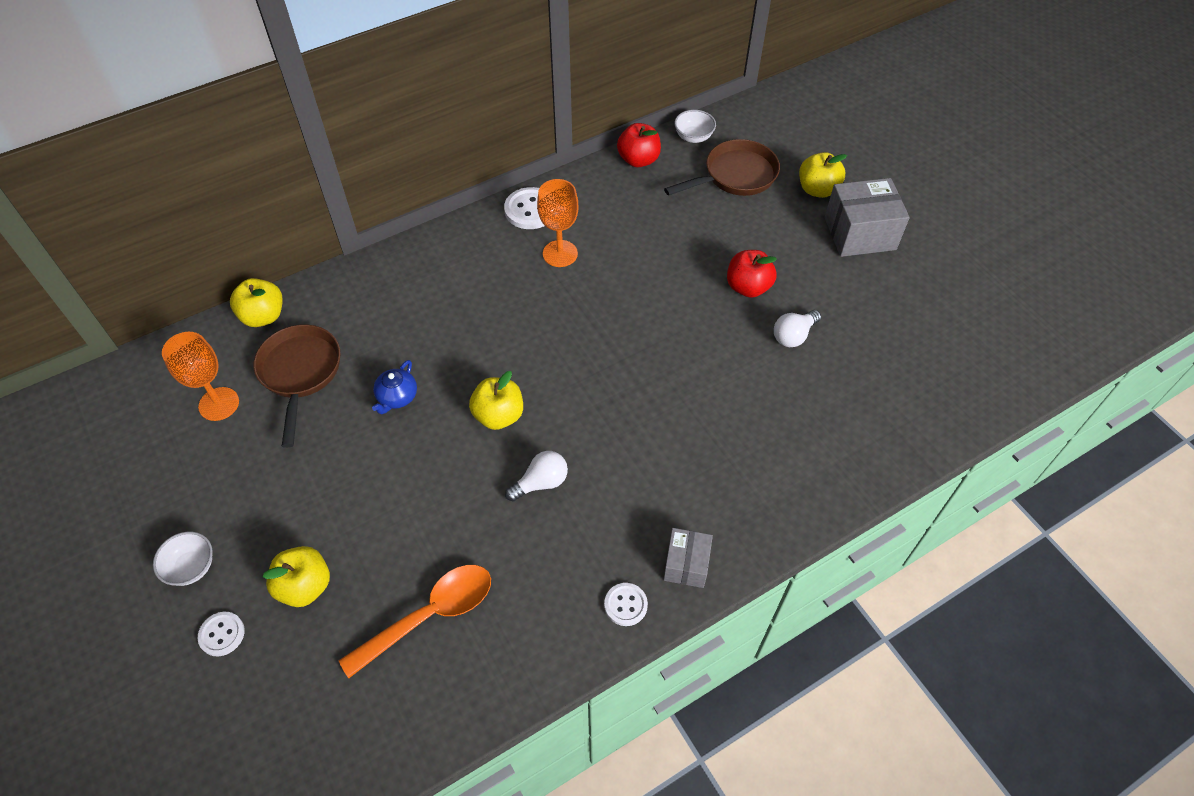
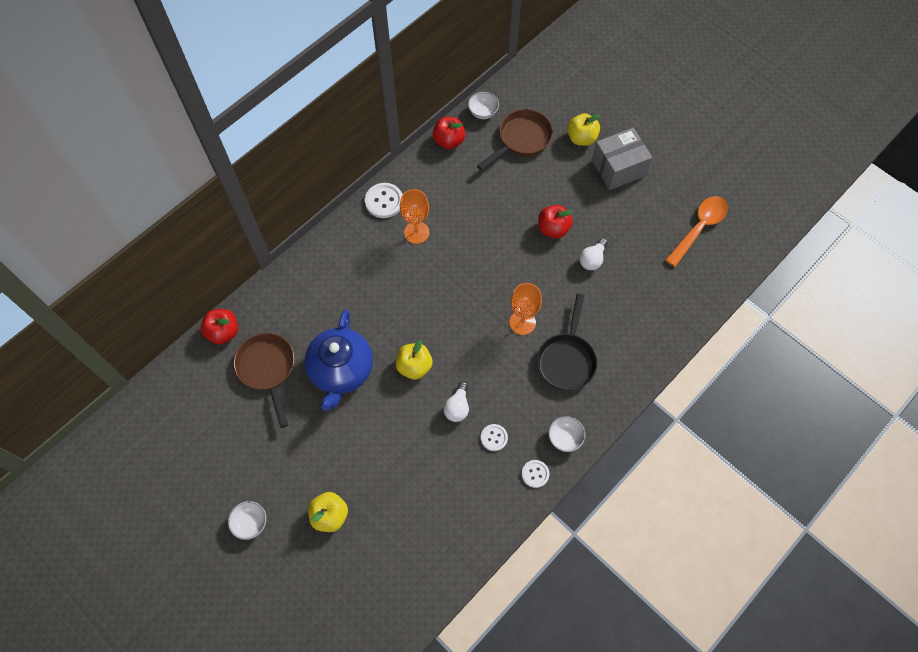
camera: 15 degrees left, 10 degrees up
orange goblet [162,332,239,421] -> orange goblet moved to [509,283,542,335]
white button [198,612,245,656] -> white button moved to [481,424,508,451]
yellow apple [230,278,283,327] -> red apple [201,309,238,344]
orange spoon [339,565,491,678] -> orange spoon moved to [666,196,728,267]
blue teapot [372,360,417,414] -> blue teapot [304,310,373,411], size x2.25
white light bulb [505,451,568,502] -> white light bulb turned 150 degrees clockwise [444,381,469,422]
grey box [664,528,713,588] -> white bowl [549,416,585,452]
none -> black pan [537,294,597,391]

